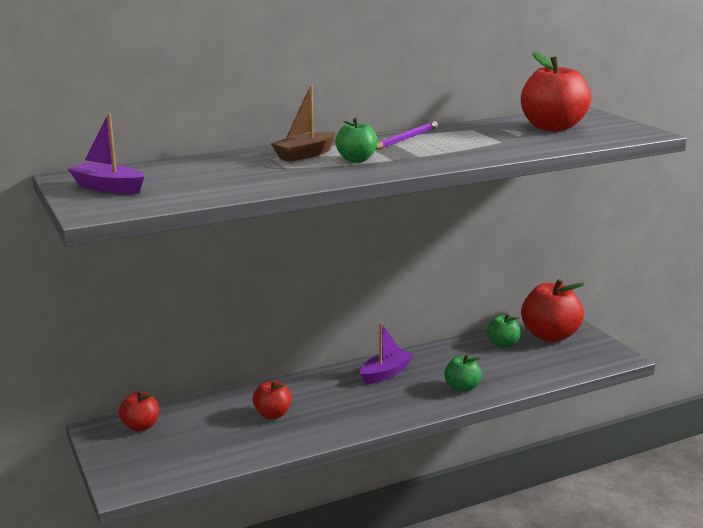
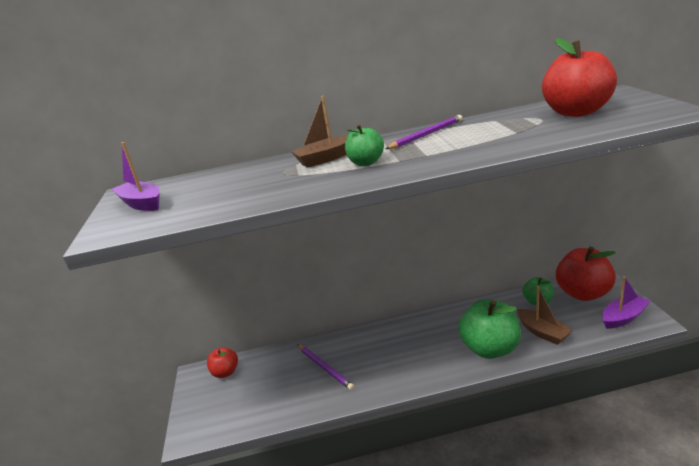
camera: 20 degrees right, 5 degrees up
red apple [253,380,292,419] -> purple pencil [297,344,354,390]
purple boat [360,322,413,384] -> purple boat moved to [602,276,651,329]
green apple [444,354,482,392] -> green apple [458,299,521,359], size x1.83
none -> brown boat [517,286,573,345]

